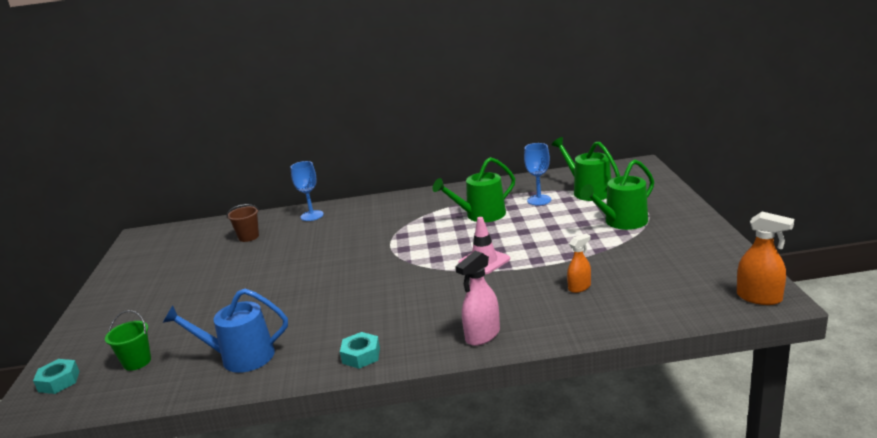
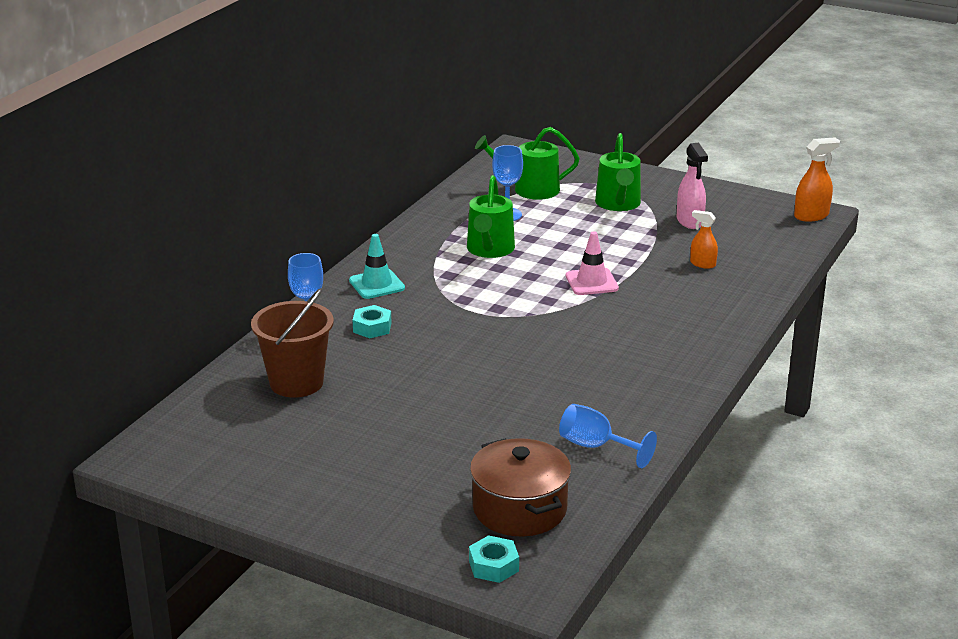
camera: 60 degrees left, 5 degrees up
green bucket [105,310,151,371] -> brown pot [470,438,571,536]
blue watering can [163,289,288,373] -> blue goblet [559,404,657,468]
brown bucket [227,204,259,242] -> brown bucket [251,288,334,398], size x1.79
turquoise nut [340,332,380,369] -> turquoise nut moved to [353,305,392,338]
pink spray bottle [455,251,500,346] -> pink spray bottle moved to [677,143,708,229]
orange spray bottle [567,233,591,293] -> orange spray bottle turned 60 degrees counterclockwise [690,210,718,269]
none -> turquoise traffic cone [349,234,405,299]

